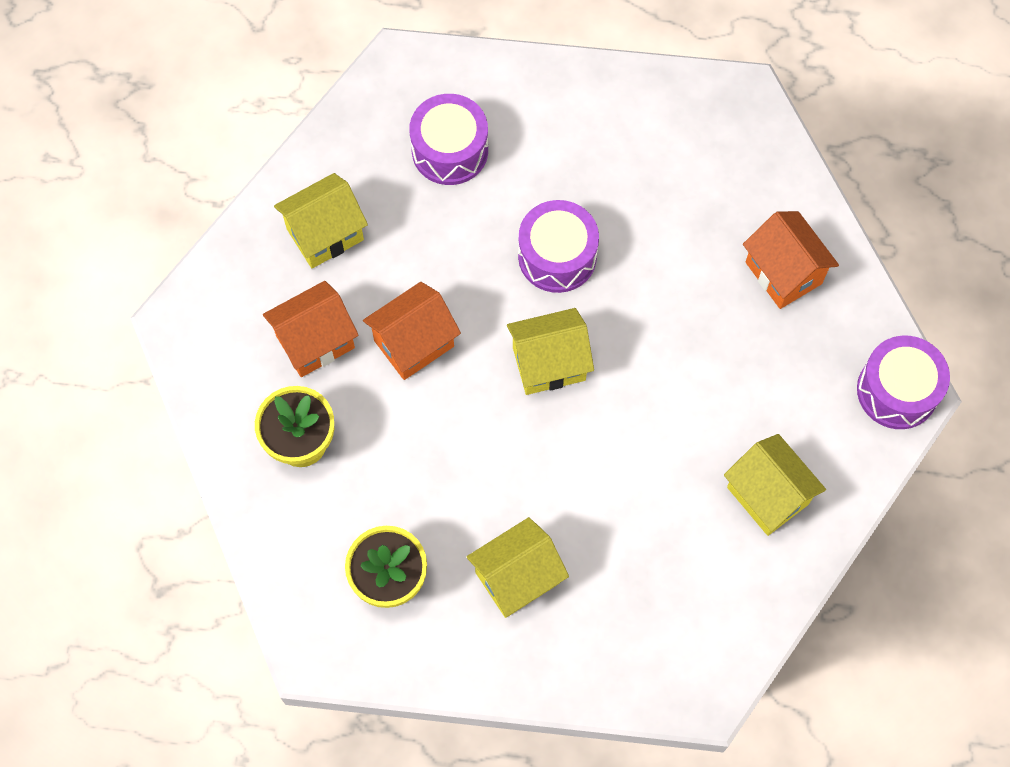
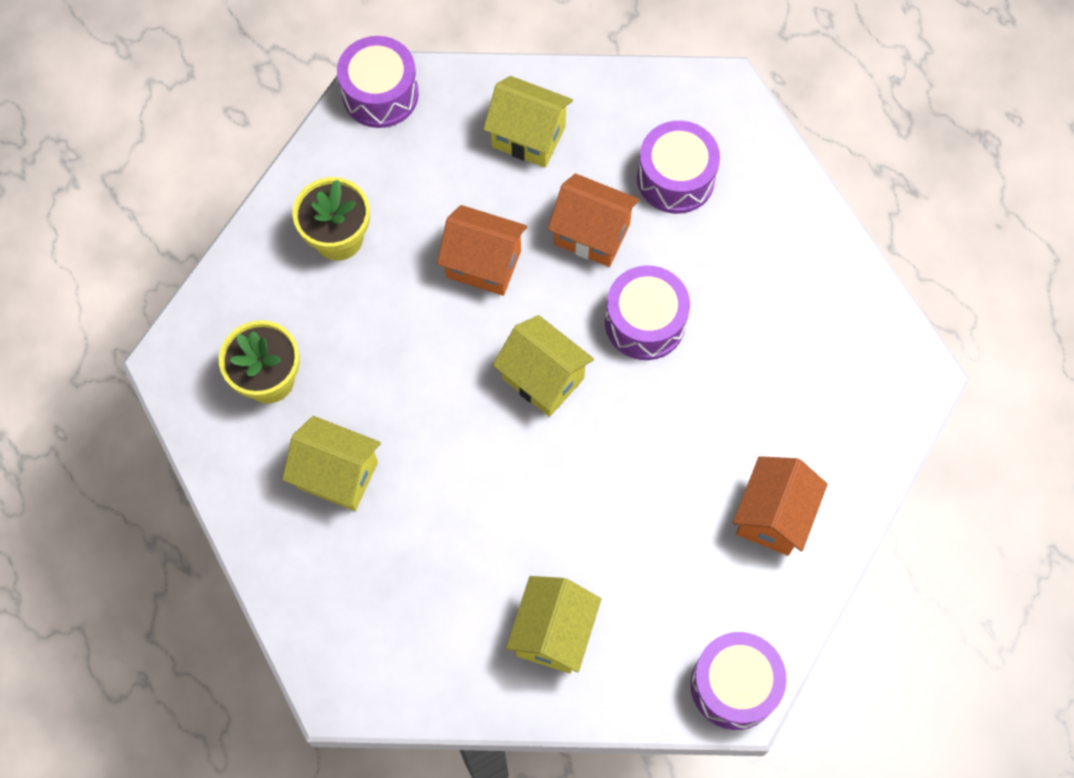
camera: 55 degrees right, 0 degrees up
orange house [263,281,359,377] -> orange house moved to [548,174,639,267]
none -> purple drum [337,36,419,128]

